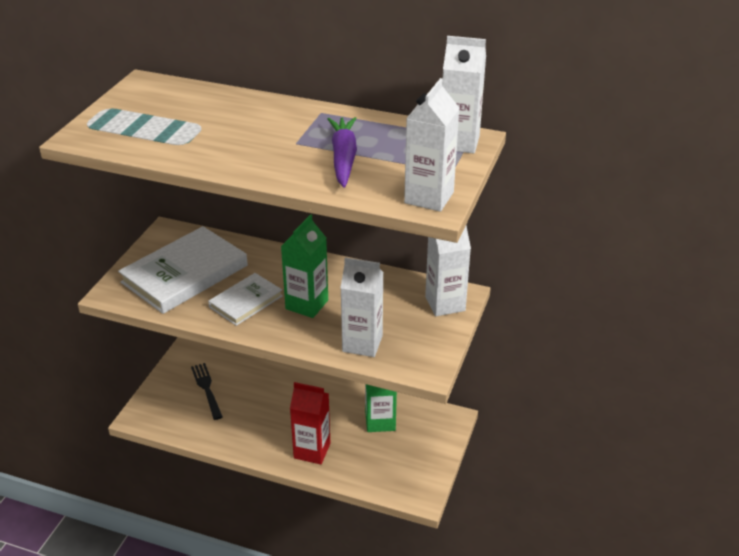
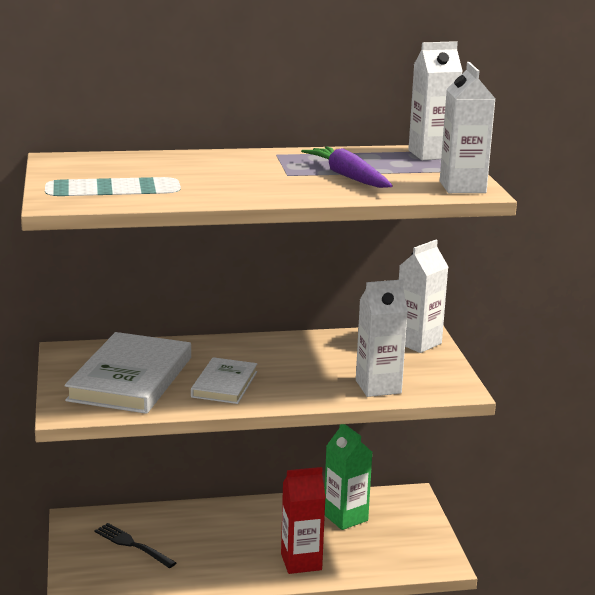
camera: 30 degrees left, 15 degrees down
green carton [281,214,328,318] -> none

